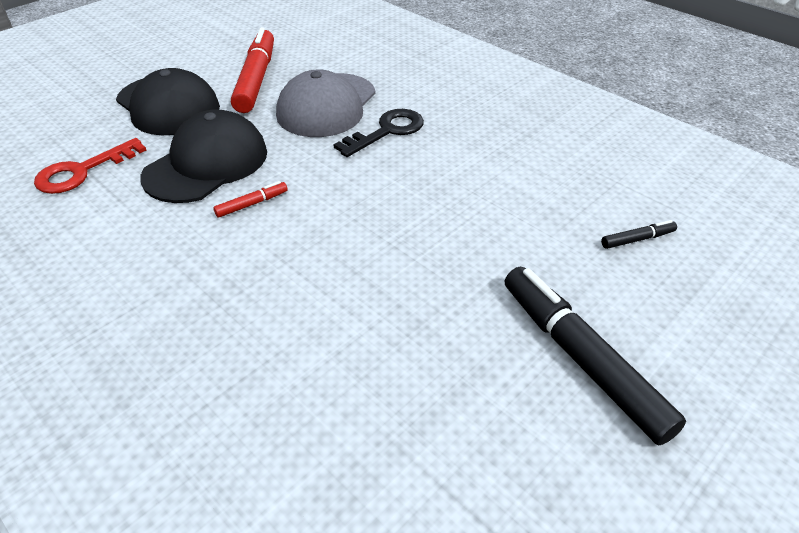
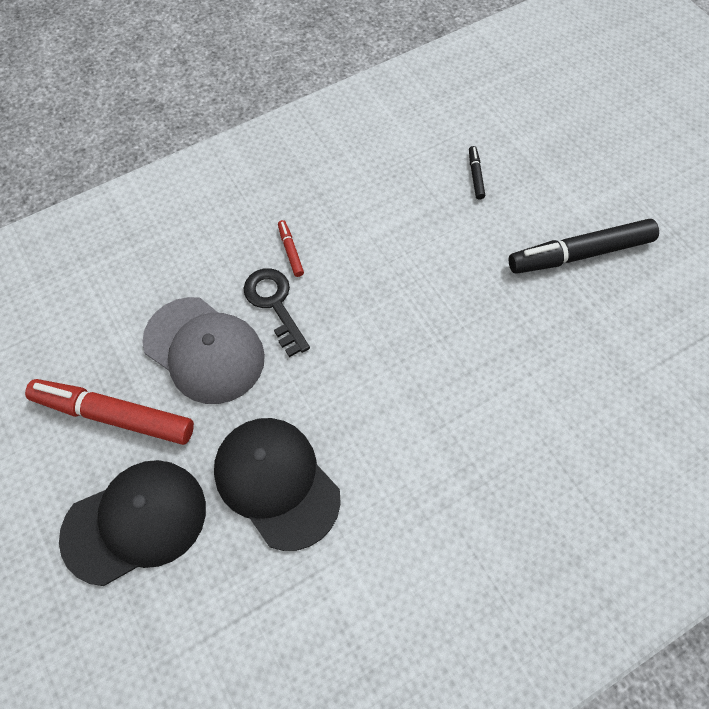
camera: 75 degrees left, 20 degrees up
red key [34,138,146,194] -> none
red marker [213,181,288,217] -> red marker moved to [278,220,304,277]

